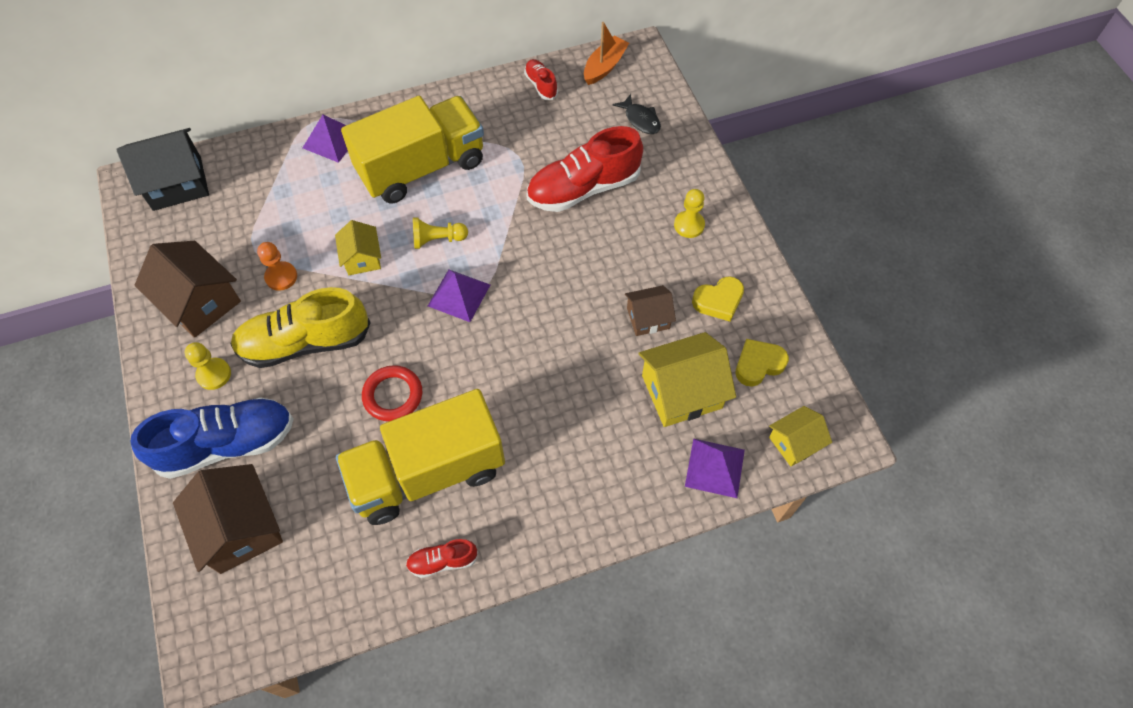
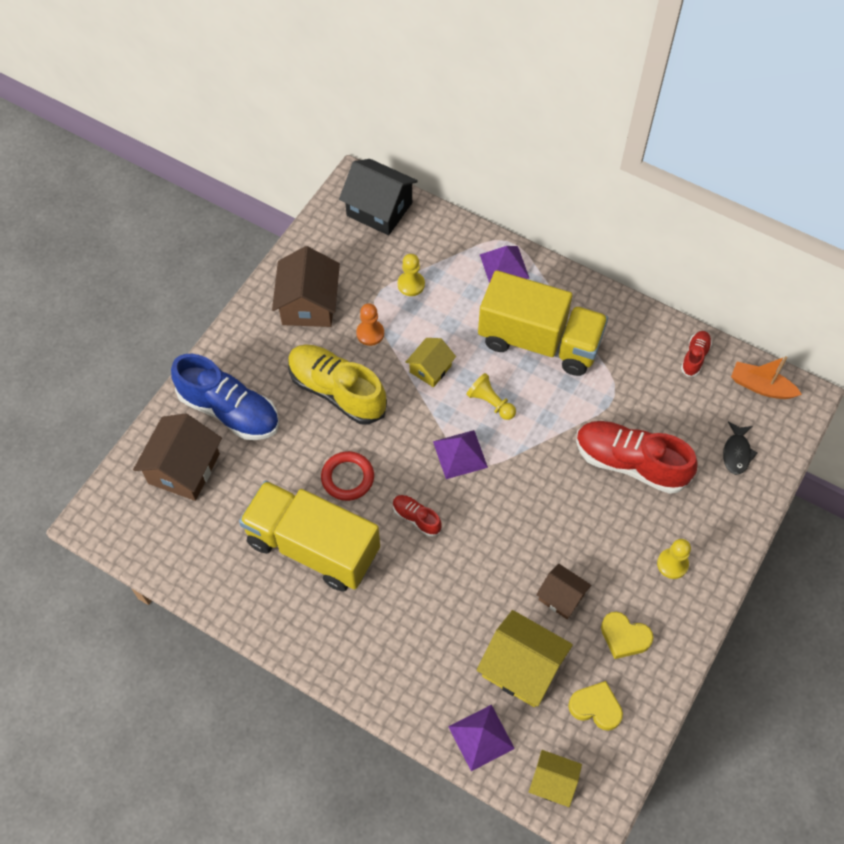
camera: 50 degrees right, 0 degrees up
yellow pawn [185,342,231,390] -> yellow pawn moved to [398,254,425,296]
red shoe [406,539,478,578] -> red shoe moved to [393,495,442,537]
orange boat [584,22,629,85] -> orange boat turned 150 degrees counterclockwise [731,356,802,399]

